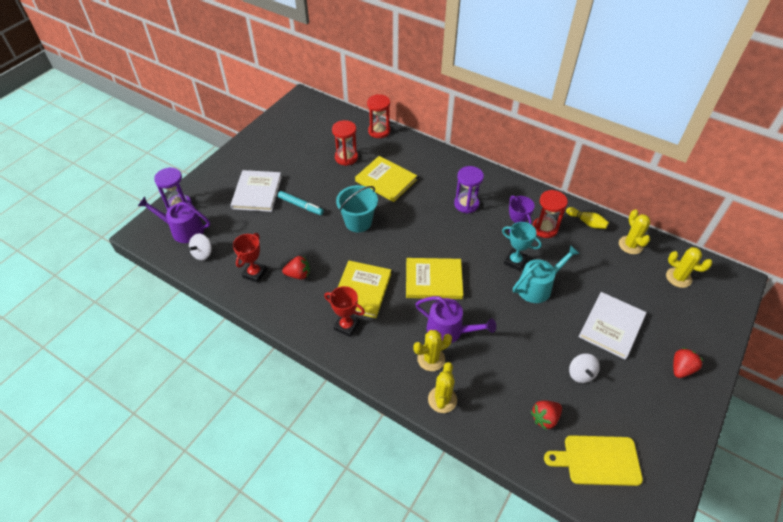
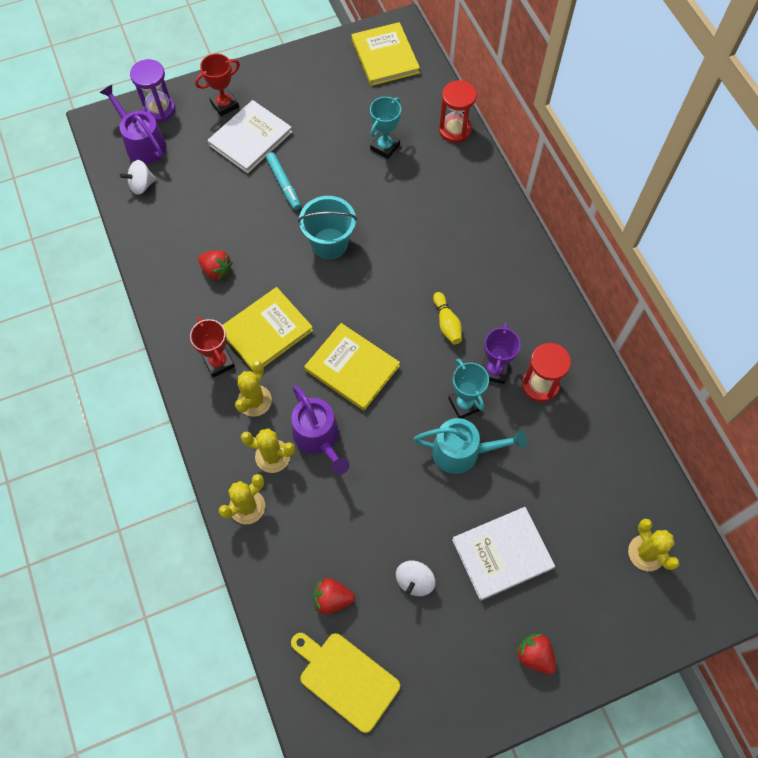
camera: 35 degrees right, 15 degrees up
red trophy [233,233,267,283] -> red trophy moved to [195,54,240,116]
red hourglass [332,120,358,166] -> turquoise trophy [370,97,401,159]
yellow book [355,156,417,202] -> yellow book moved to [352,22,420,86]
purple hourglass [454,166,484,213] -> none
yellow bowling pin [566,207,609,229] -> yellow bowling pin moved to [433,292,462,345]
yellow cactus [619,209,650,254] -> yellow cactus moved to [235,360,272,417]
red strawberry [673,347,703,378] -> red strawberry turned 120 degrees counterclockwise [516,633,556,674]

